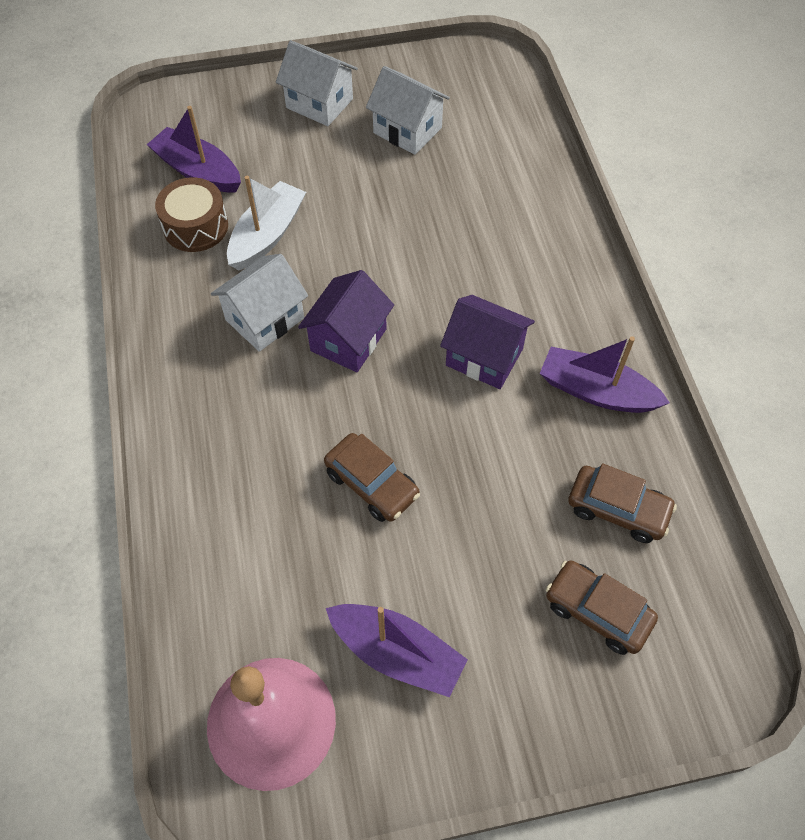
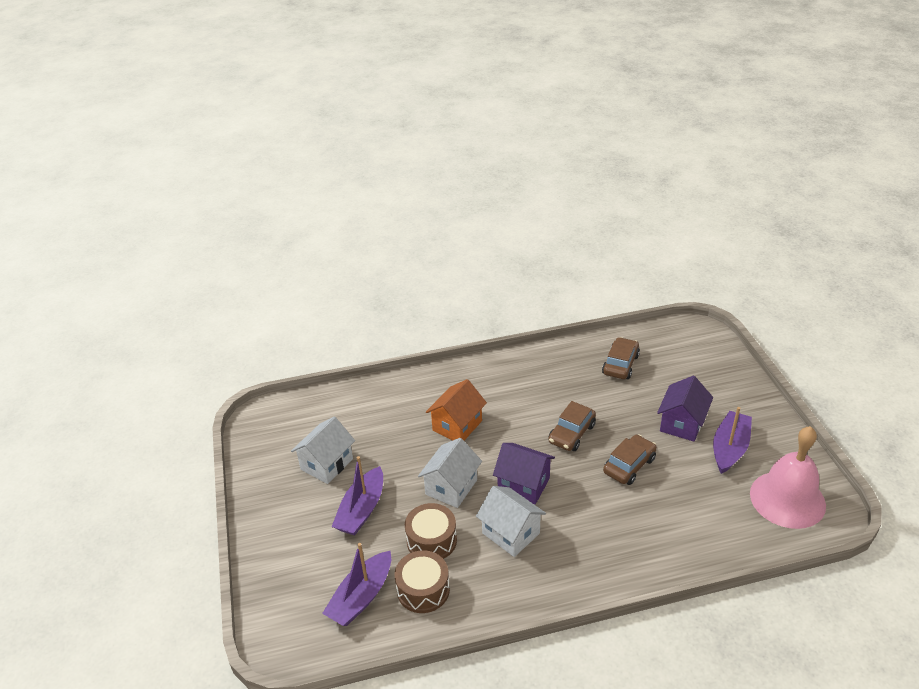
camera: 90 degrees left, 20 degrees down
white boat [227,176,306,271] -> brown drum [405,503,457,559]
white house [276,40,358,126] -> white house moved to [418,438,482,508]
purple house [440,295,535,389] -> purple house moved to [657,376,713,442]
purple boat [540,336,670,413] -> purple boat moved to [332,456,383,535]
brown car [546,560,658,655] -> brown car moved to [548,401,596,451]
none -> orange house [426,379,487,440]

